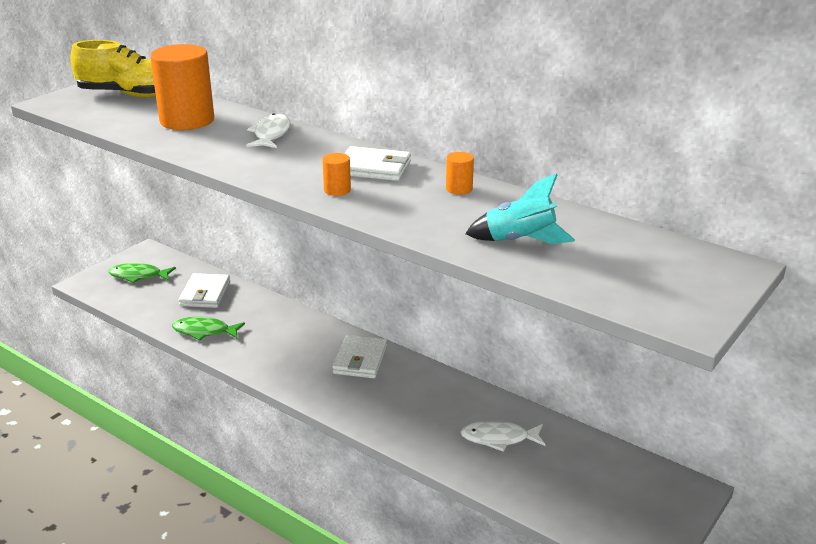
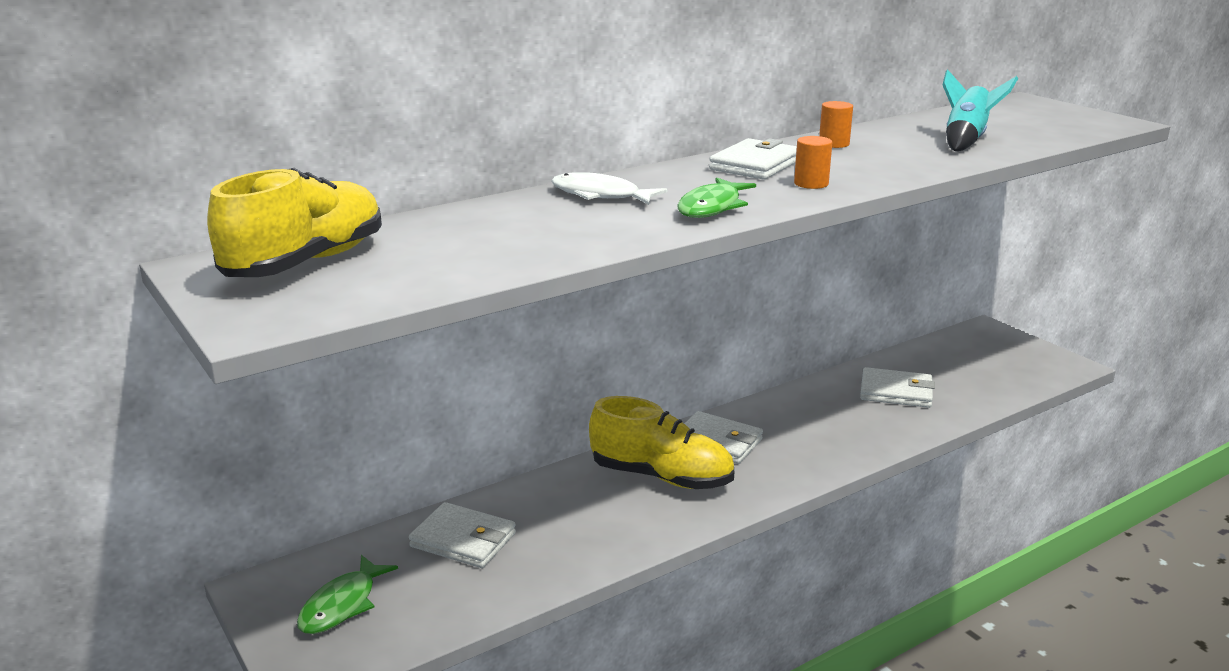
camera: 70 degrees left, 5 degrees down
orange cylinder [150,44,214,130] -> none
green fish [172,317,245,341] -> green fish moved to [677,177,756,218]
white fish [460,420,546,452] -> white wallet [860,367,935,408]
none -> yellow shoe [589,396,734,489]

